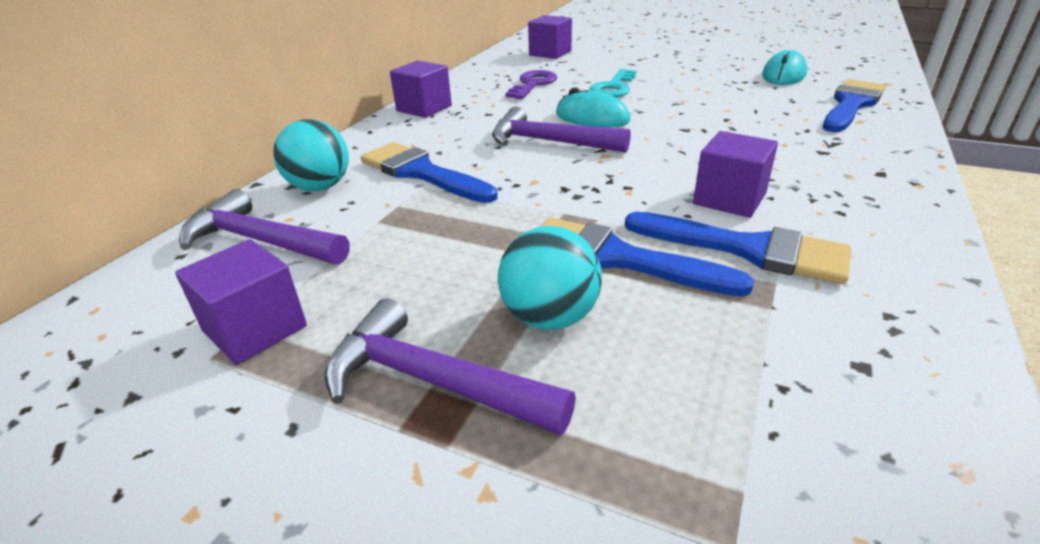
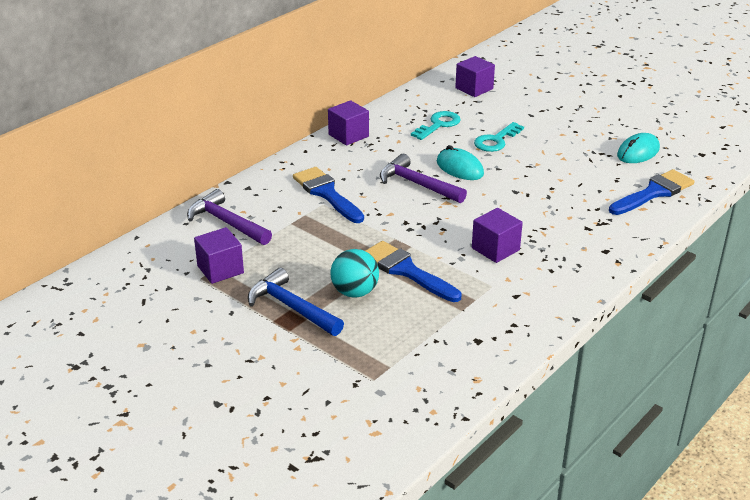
camera: 15 degrees right, 0 degrees up
turquoise ball [273,119,349,191] -> none
purple hammer [324,298,576,435] -> blue hammer [248,268,344,336]
purple key [506,70,557,99] -> turquoise key [411,111,461,140]
blue brush [625,212,851,284] -> none

